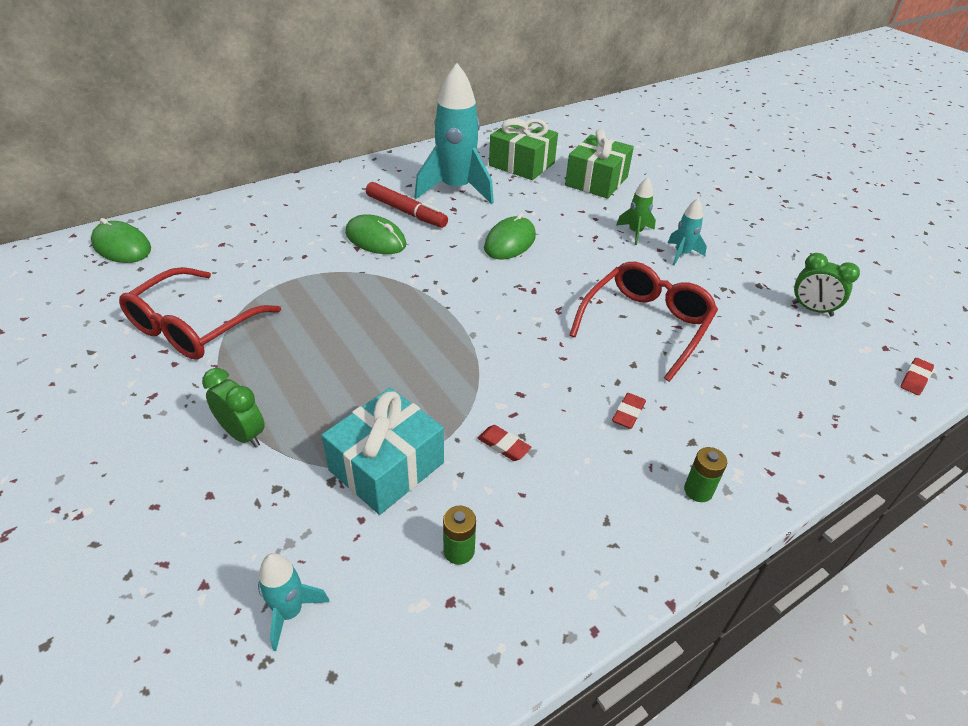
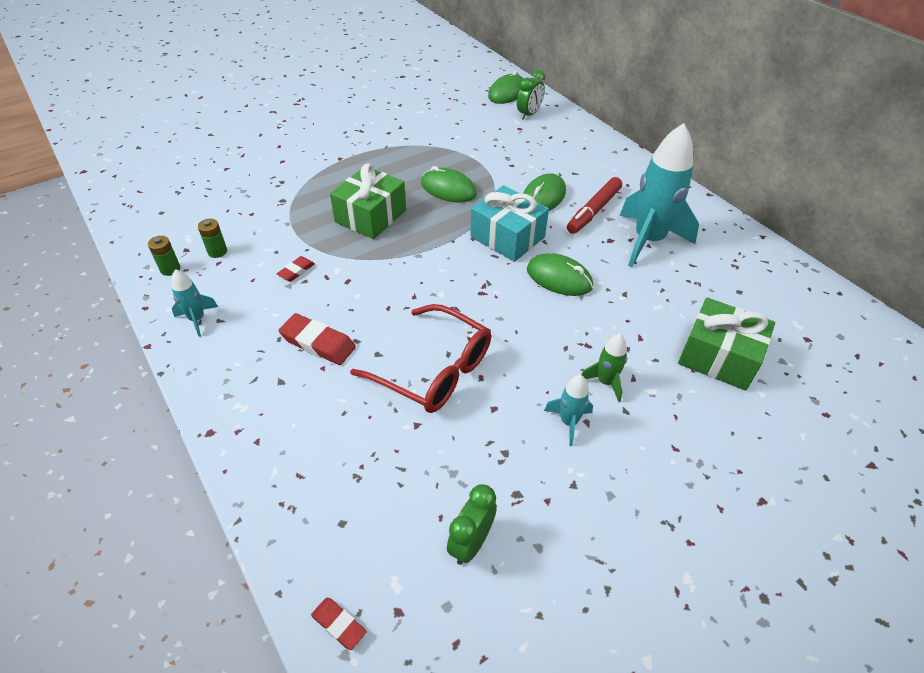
camera: 90 degrees right, 5 degrees up
red glasses [119,267,281,360] -> none
green clock [202,368,265,447] -> green clock moved to [517,70,545,119]
turquoise rocket [258,553,330,651] -> turquoise rocket moved to [171,269,218,337]
turquoise gift [321,388,444,515] -> turquoise gift moved to [470,185,549,262]
green gift [489,118,558,180] -> green gift moved to [330,164,406,239]
red eraser [612,393,646,429] -> red eraser [278,313,356,365], size x1.74
green battery [684,447,727,502] -> green battery moved to [148,236,180,276]
none -> green mouse [421,166,477,203]

